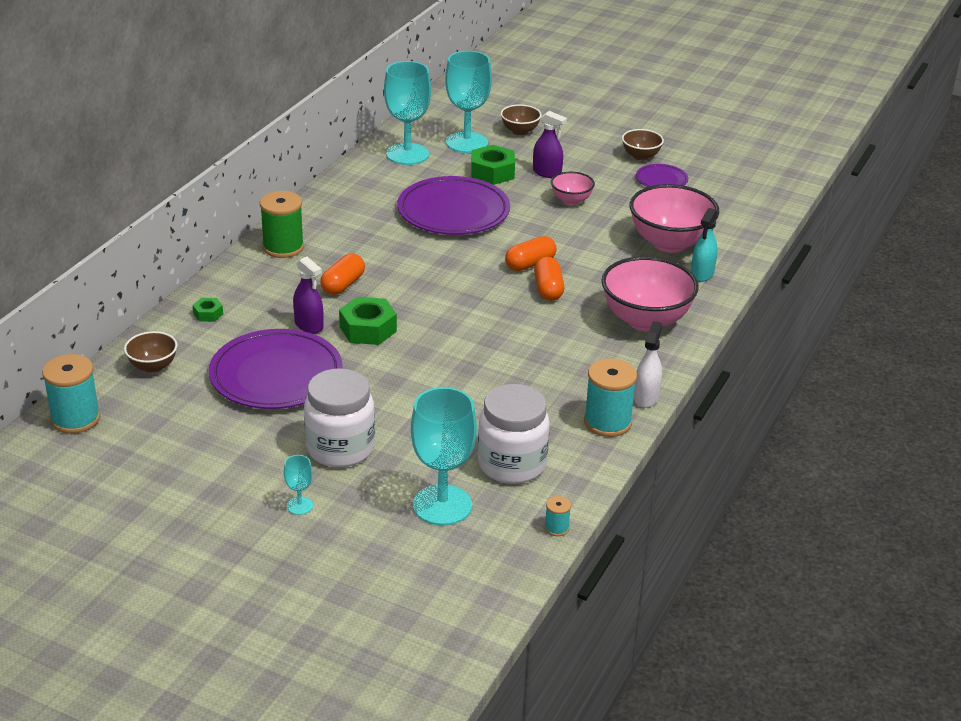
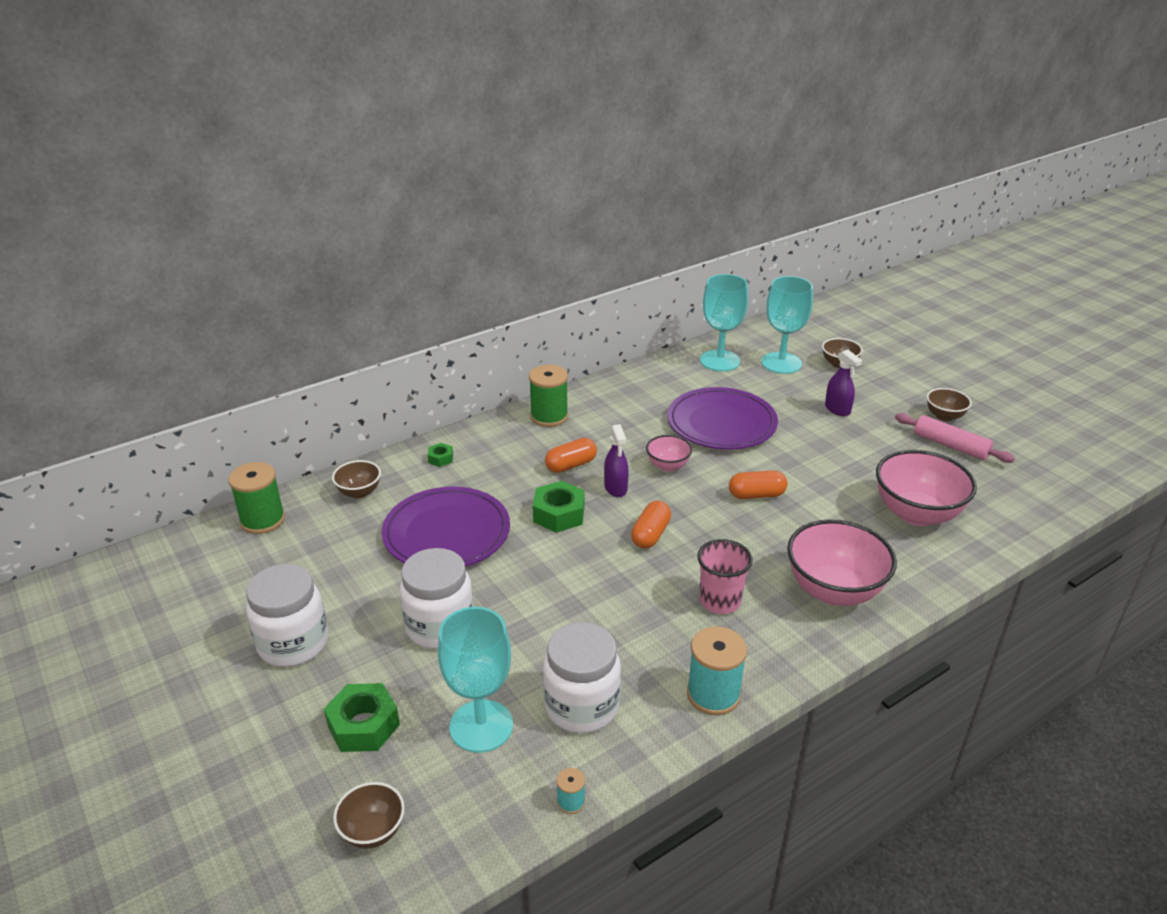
camera: 30 degrees right, 0 degrees up
turquoise spool [42,354,100,434] -> green spool [228,462,285,534]
turquoise goblet [284,455,313,515] -> none
purple spray bottle [293,257,324,334] -> purple spray bottle moved to [604,424,629,497]
green nut [471,145,515,185] -> green nut moved to [324,683,400,752]
orange capsule [534,257,564,301] -> orange capsule moved to [631,501,671,549]
pink bowl [551,172,595,205] -> pink bowl moved to [646,435,693,472]
white spray bottle [634,321,662,408] -> none
purple plate [636,164,688,187] -> pink rolling pin [895,413,1015,463]
turquoise spray bottle [691,208,718,282] -> none
none -> white jar [246,564,328,667]
none -> brown bowl [333,782,405,849]
none -> pink cup [697,539,753,614]

